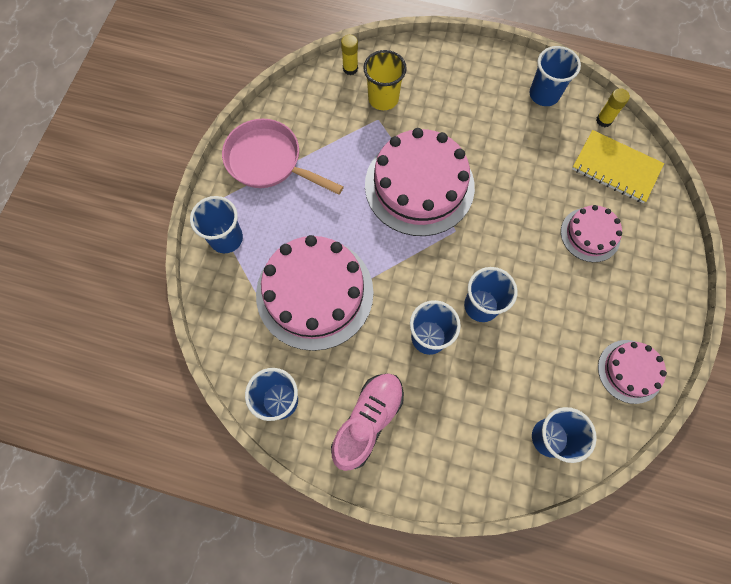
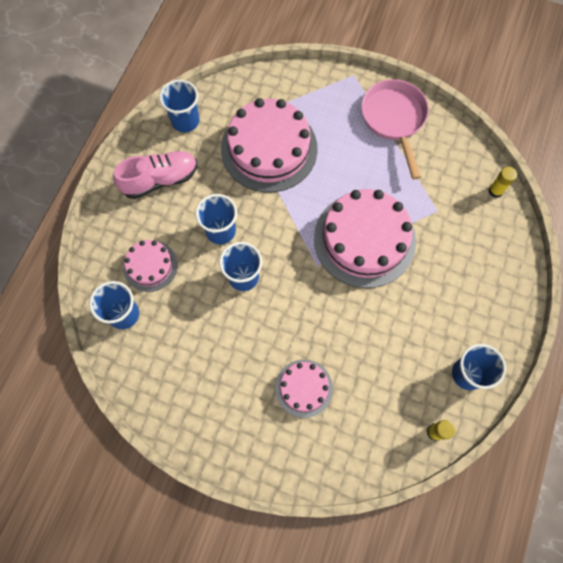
camera: 95 degrees right, 0 degrees up
blue cup [190,196,243,253] -> none
pink pan [222,119,344,195] -> pink pan turned 45 degrees counterclockwise [361,79,429,179]
pink shoe [331,373,404,471] -> pink shoe turned 60 degrees counterclockwise [113,151,197,199]
yellow cup [363,50,407,110] -> none
yellow notebook [572,130,664,203] -> none
pink cake [598,340,667,404] -> pink cake moved to [123,240,177,292]

